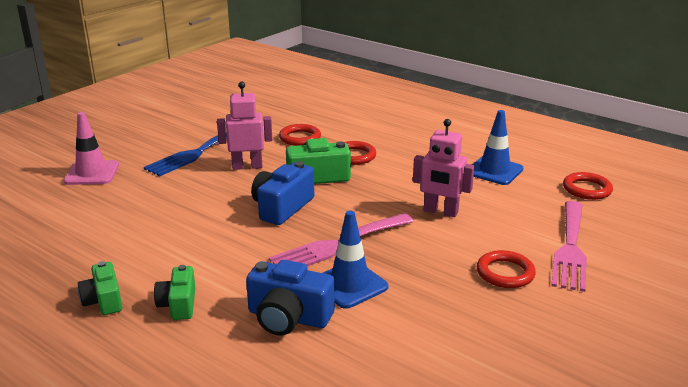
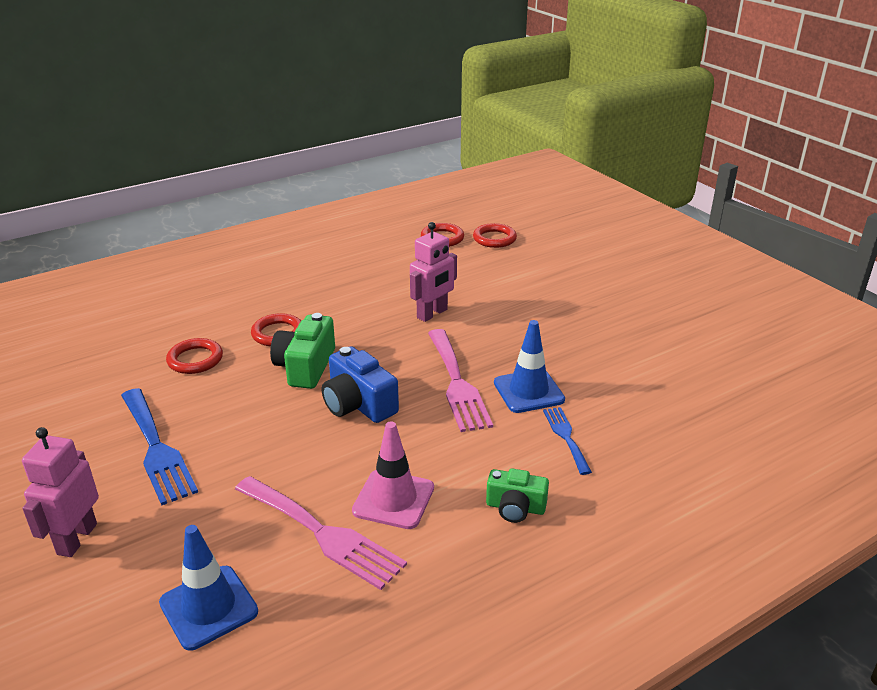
camera: 70 degrees left, 5 degrees up
pink traffic cone [63,112,119,185] -> pink traffic cone moved to [352,422,434,529]
green camera [78,261,122,315] -> none
pink robot [217,82,272,170] -> pink robot moved to [22,427,99,557]
blue camera [246,260,335,336] -> blue fork [543,407,592,475]
blue traffic cone [472,110,524,185] -> blue traffic cone moved to [159,525,258,651]
red ring [477,250,536,288] -> red ring moved to [473,223,517,248]
pink fork [551,201,587,292] -> pink fork moved to [235,476,407,590]

